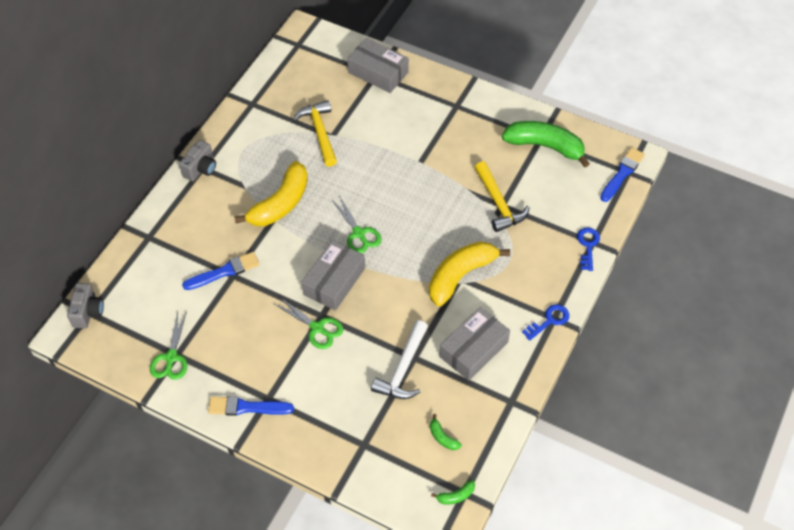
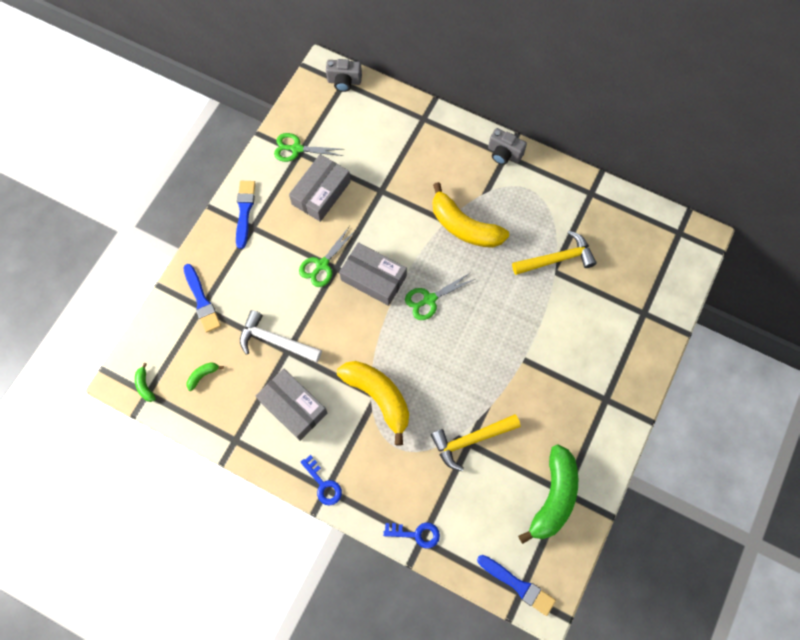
camera: 90 degrees right, 15 degrees up
blue brush [182,252,260,290] -> blue brush moved to [183,264,221,333]
grey box [347,38,409,93] -> grey box moved to [289,154,351,222]

